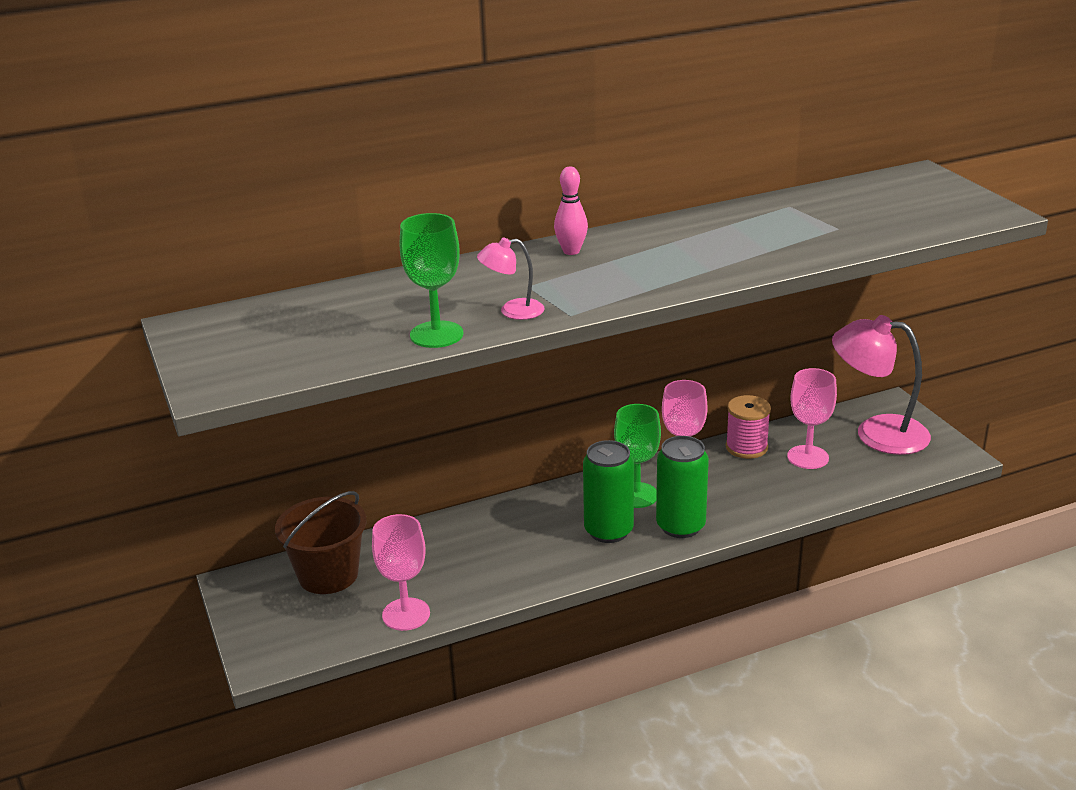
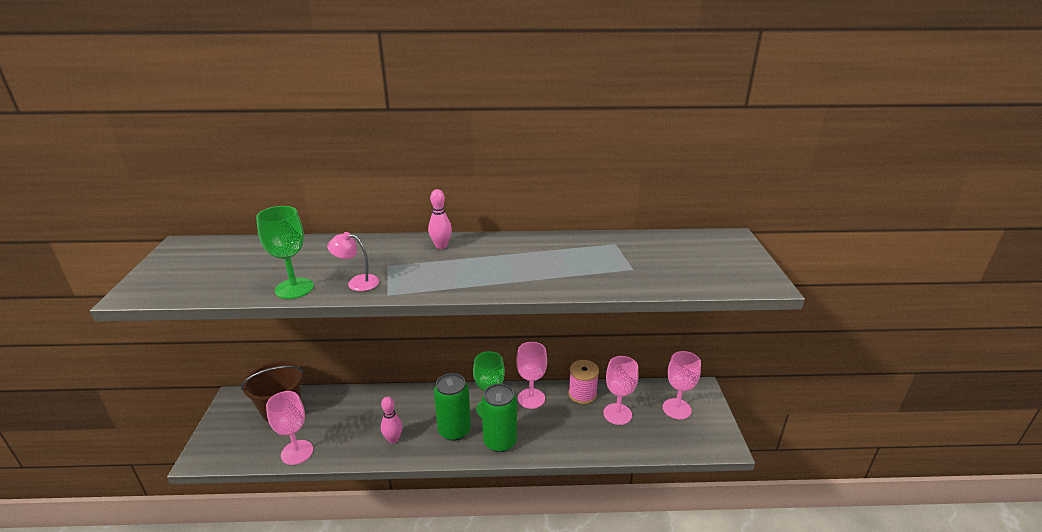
camera: 20 degrees right, 0 degrees up
pink lamp [832,315,931,455] -> pink goblet [663,351,701,420]
none -> pink bowling pin [381,396,403,444]

